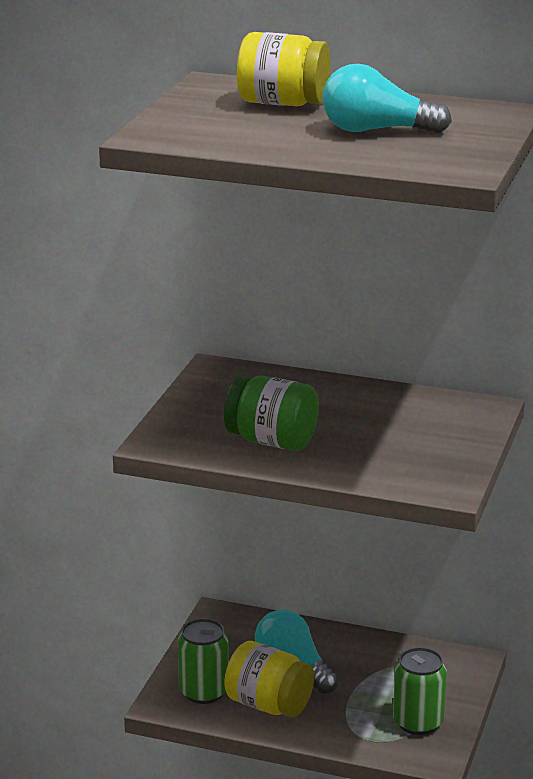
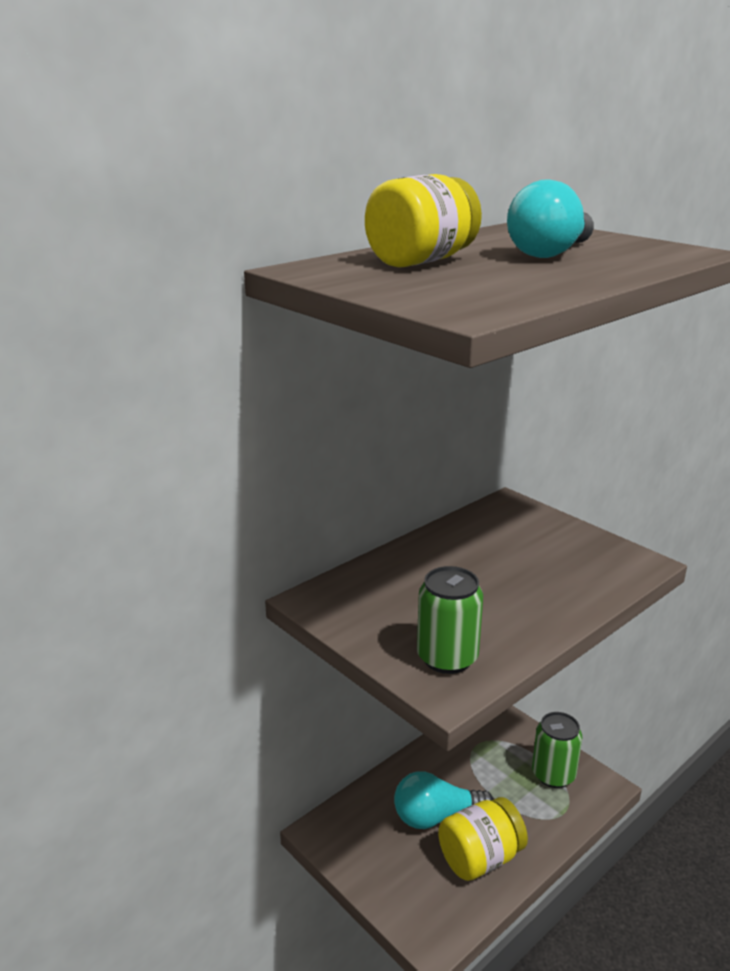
camera: 60 degrees left, 0 degrees up
green can [178,618,229,704] -> green can moved to [417,566,483,674]
green jar [224,376,319,451] -> none

